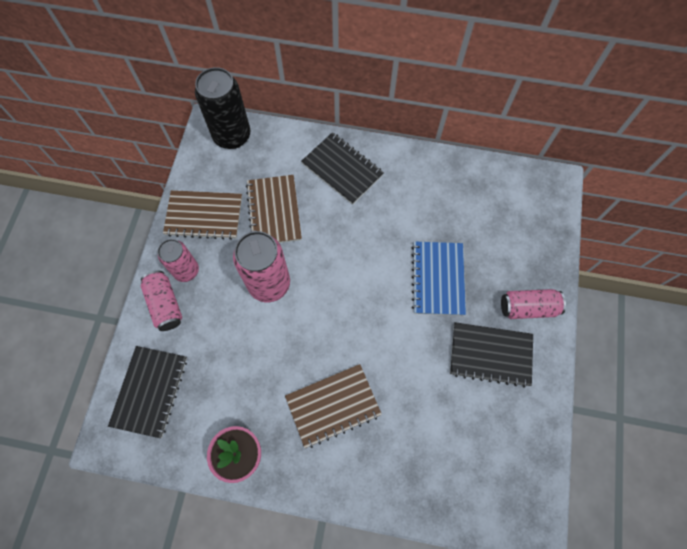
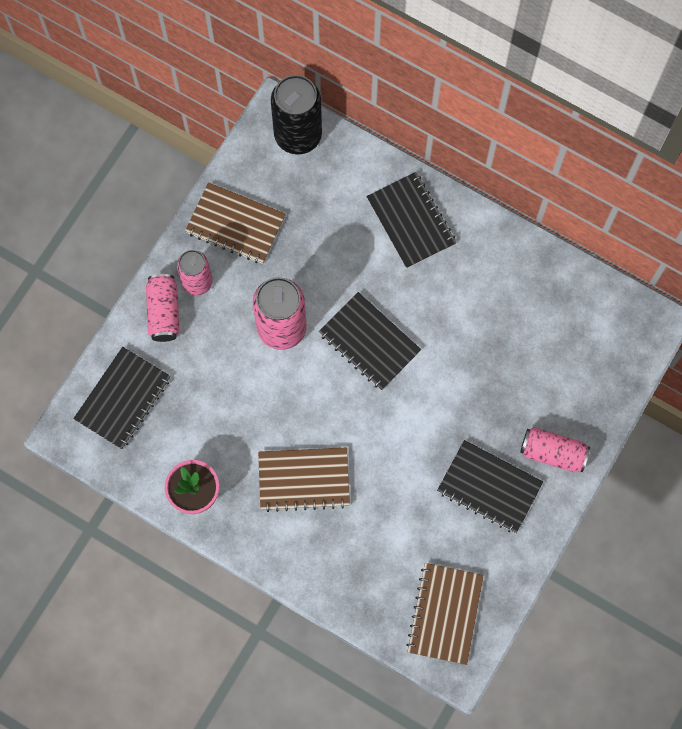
camera: 20 degrees right, 5 degrees up
brown notebook [246,175,302,243] -> brown notebook moved to [406,563,484,665]
blue notebook [412,241,466,316] -> none
none -> black notebook [319,292,421,390]

